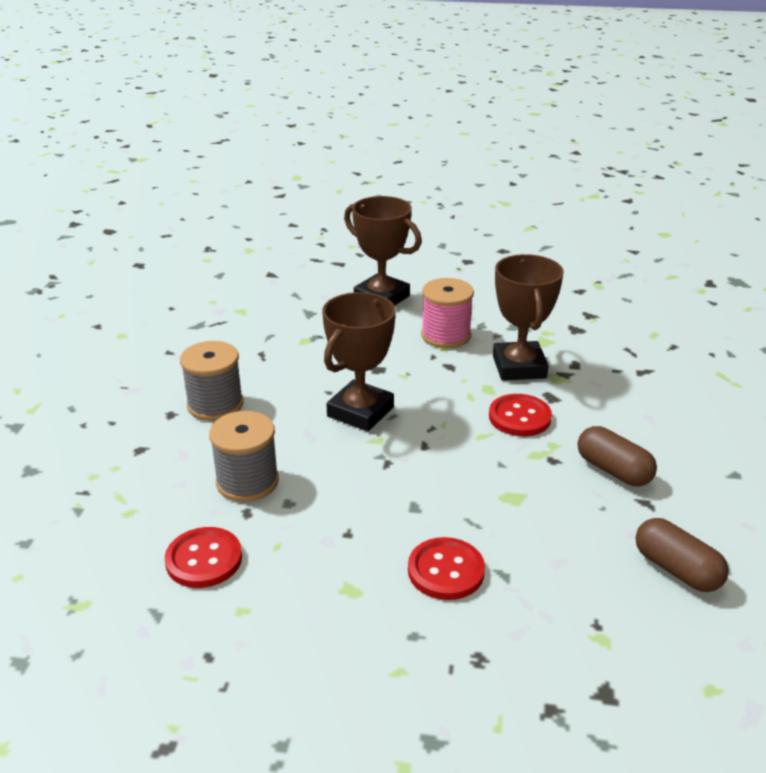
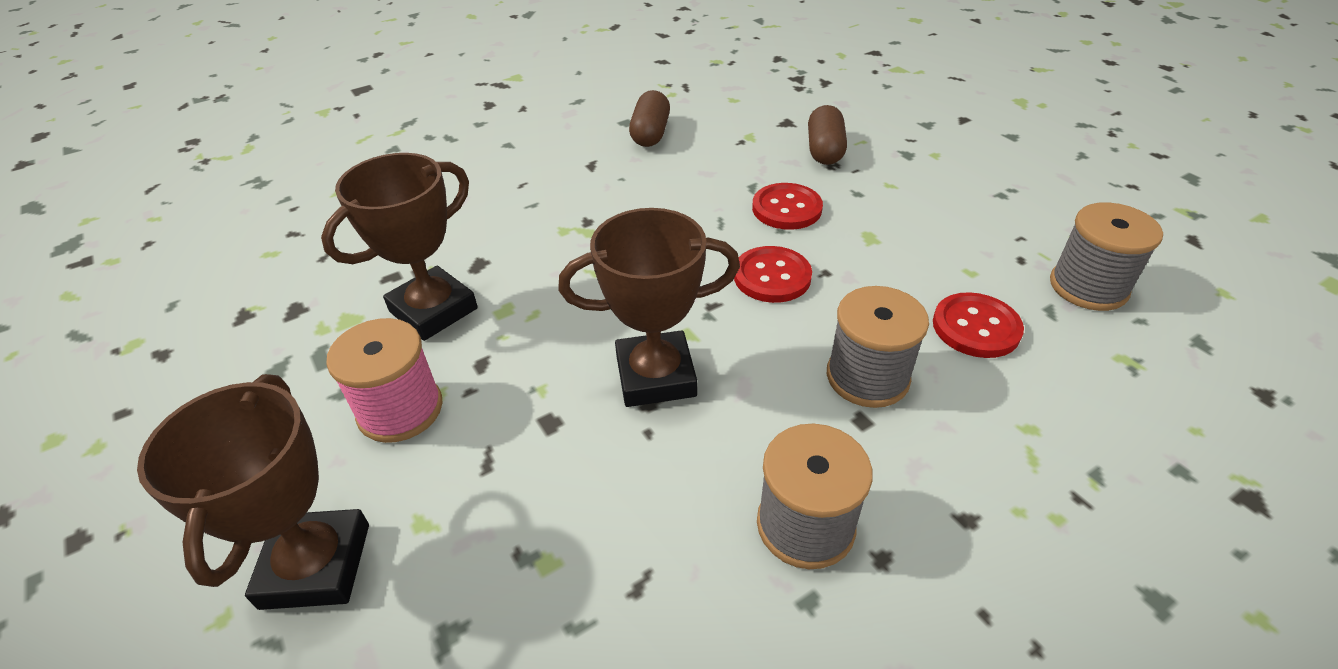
camera: 130 degrees left, 10 degrees up
red button [489,394,552,436] -> red button moved to [734,246,812,303]
brown capsule [578,426,657,486] -> brown capsule moved to [808,105,847,165]
none -> grey spool [1050,202,1163,311]

